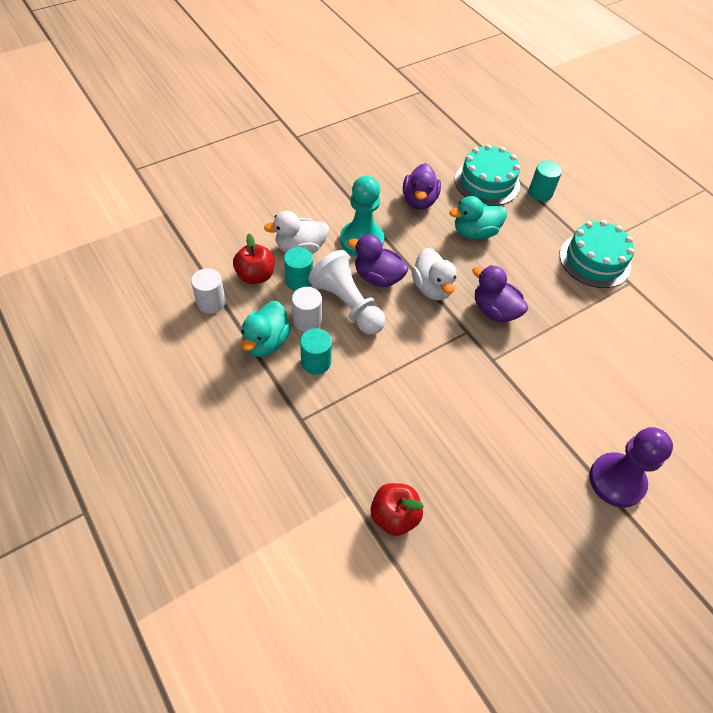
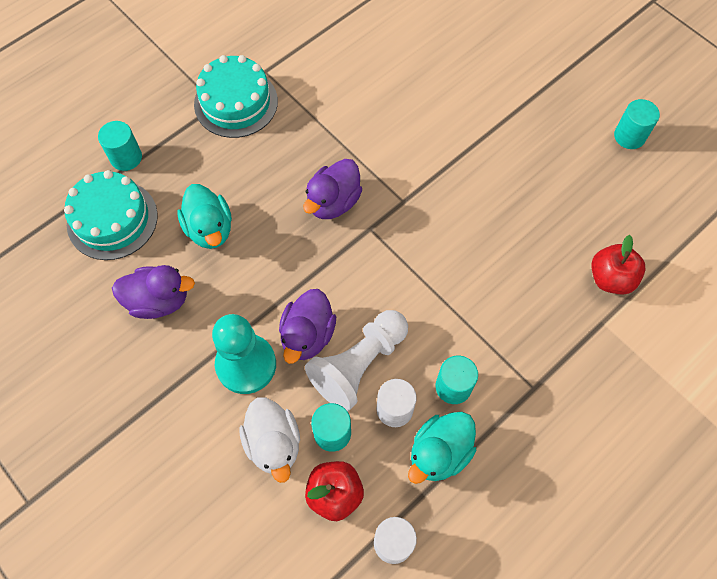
camera: 95 degrees left, 10 degrees up
turquoise duck [241,301,291,357] -> turquoise duck turned 120 degrees clockwise [408,412,476,484]
white duck [412,248,457,300] -> none
purple pawn [589,427,673,508] -> none
none -> turquoise cylinder [614,99,660,149]

